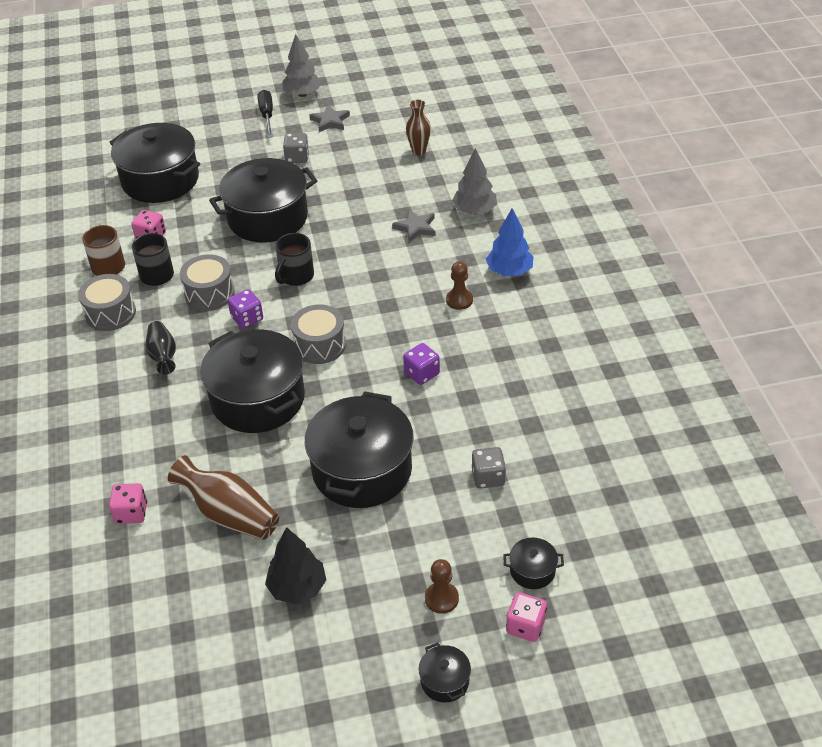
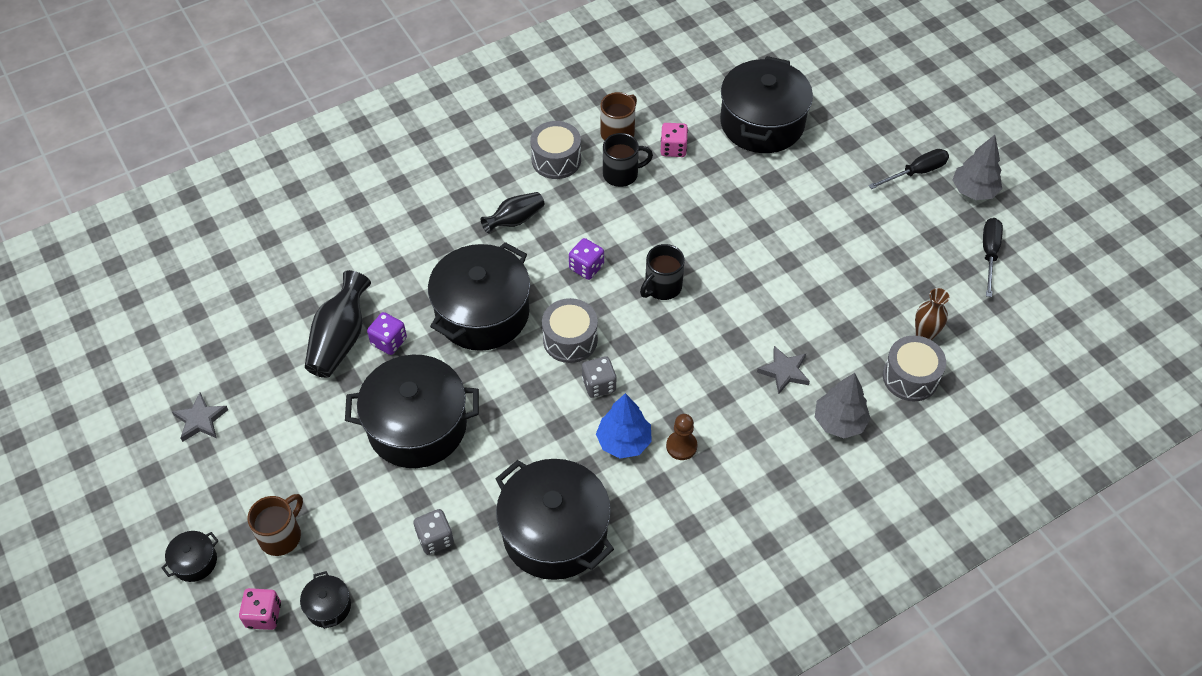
camera: 70 degrees right, 10 degrees up
pink dice [109,483,147,524] -> none
brown vase [168,455,279,540] -> black vase [305,270,371,378]
grey drum [180,254,235,311] -> grey drum moved to [883,336,946,401]
black pot [209,158,317,242] -> black pot moved to [495,459,614,580]
black tree [265,527,326,604] -> none
black mug [275,233,314,286] -> black mug turned 60 degrees counterclockwise [640,244,685,300]
grey dice [283,133,309,163] -> grey dice moved to [582,356,616,398]
grey star [309,105,350,132] -> grey star moved to [172,393,228,442]
purple dice [403,343,440,385] -> purple dice moved to [367,312,407,355]
brown pawn [425,559,459,614] -> brown mug [248,494,303,556]
blue tree [486,208,534,276] -> blue tree moved to [596,393,652,459]
none -> black screwdriver [983,218,1003,297]

